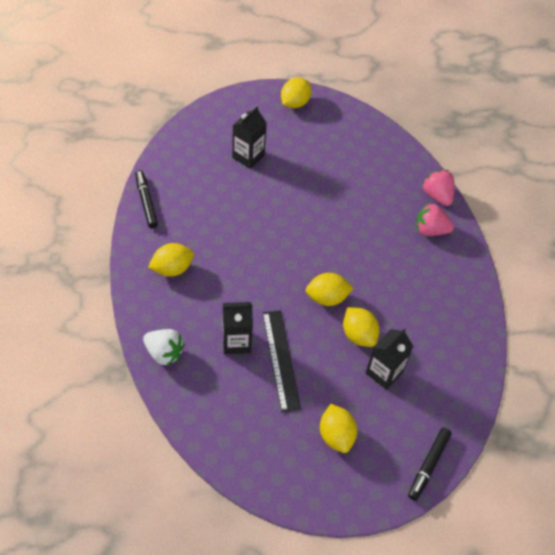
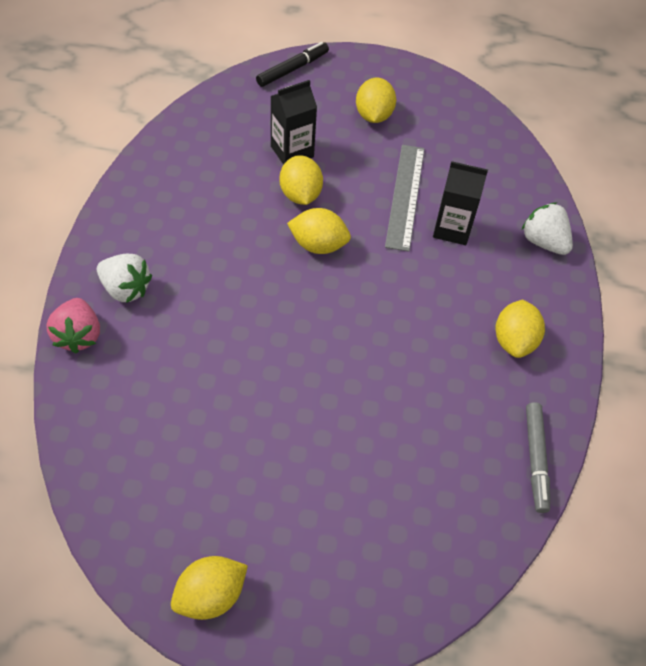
camera: 160 degrees left, 0 degrees up
black marker [135,170,158,228] -> grey marker [526,402,550,513]
yellow lemon [148,243,194,277] -> yellow lemon turned 75 degrees counterclockwise [496,299,545,358]
black carton [232,107,267,169] -> none
black ruler [262,310,301,413] -> grey ruler [385,145,425,252]
pink strawberry [416,204,454,236] -> white strawberry [97,254,152,303]

